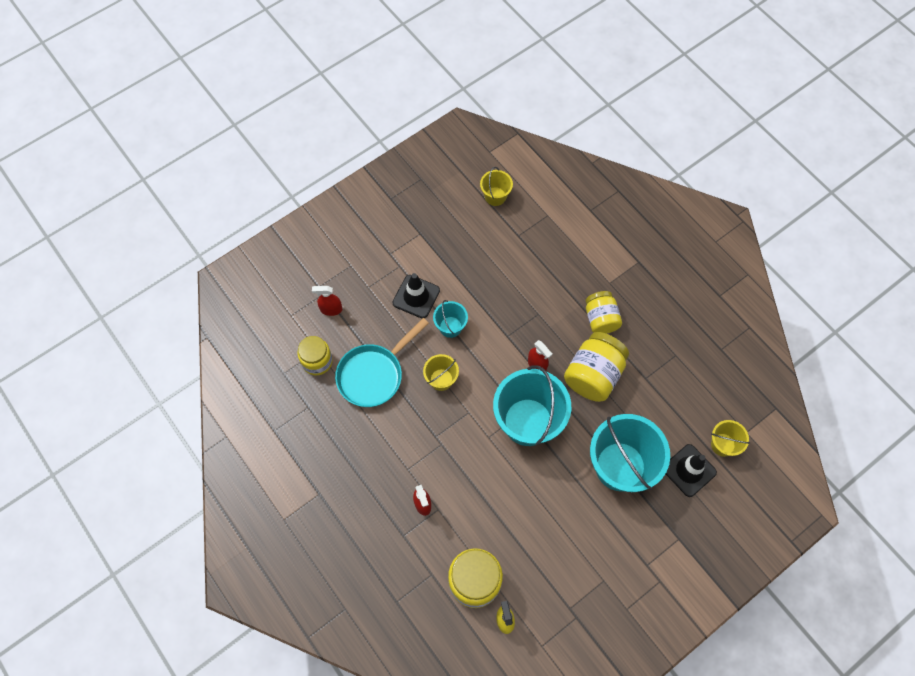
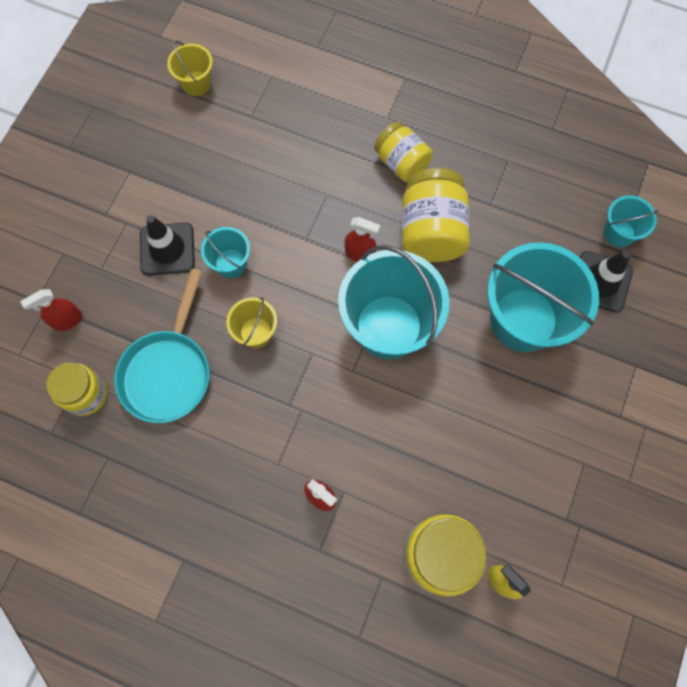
camera: 30 degrees left, 5 degrees up
yellow bucket [711,420,750,457] -> turquoise bucket [603,196,659,247]

